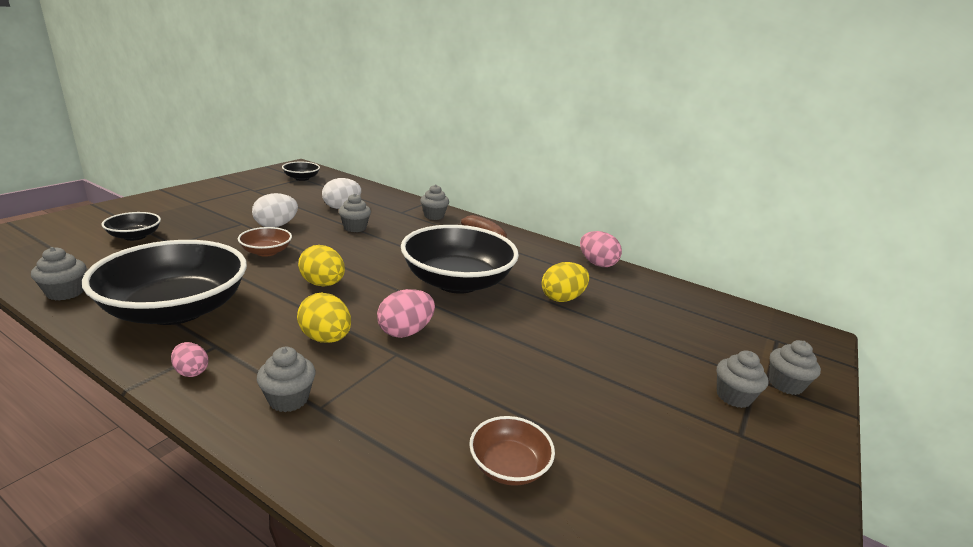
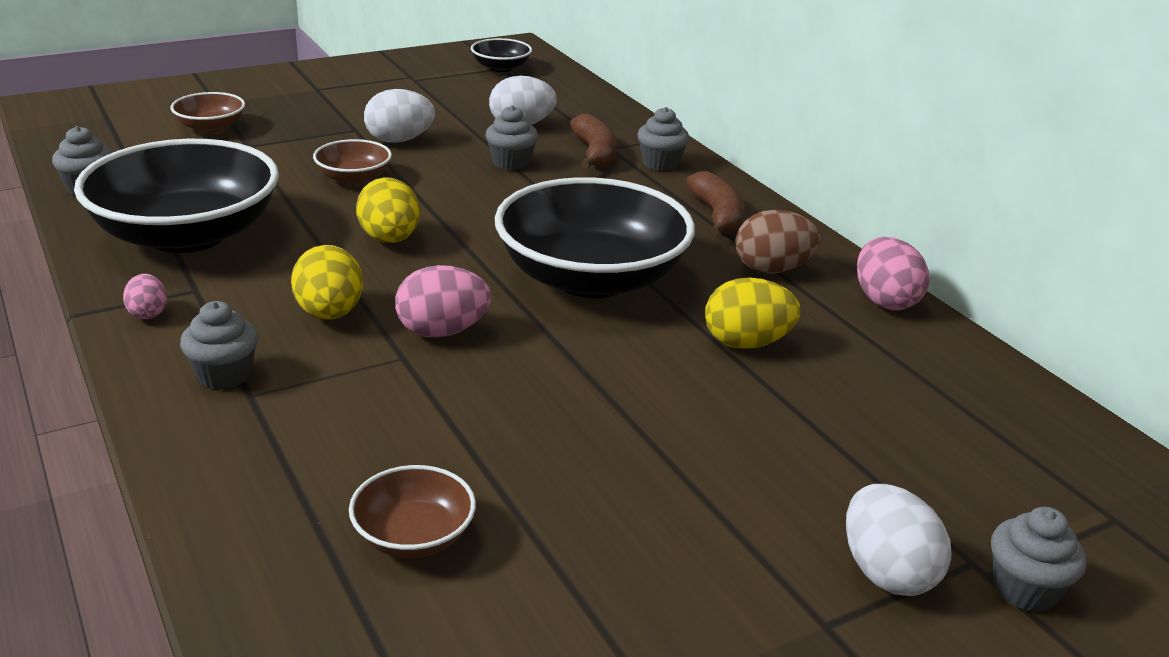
camera: 30 degrees right, 5 degrees up
black bowl [101,212,161,241] -> brown bowl [170,92,245,133]
grey cupcake [717,350,768,408] -> white egg [846,484,951,596]
none -> brown banana [570,114,616,168]
none -> brown egg [735,210,821,274]

